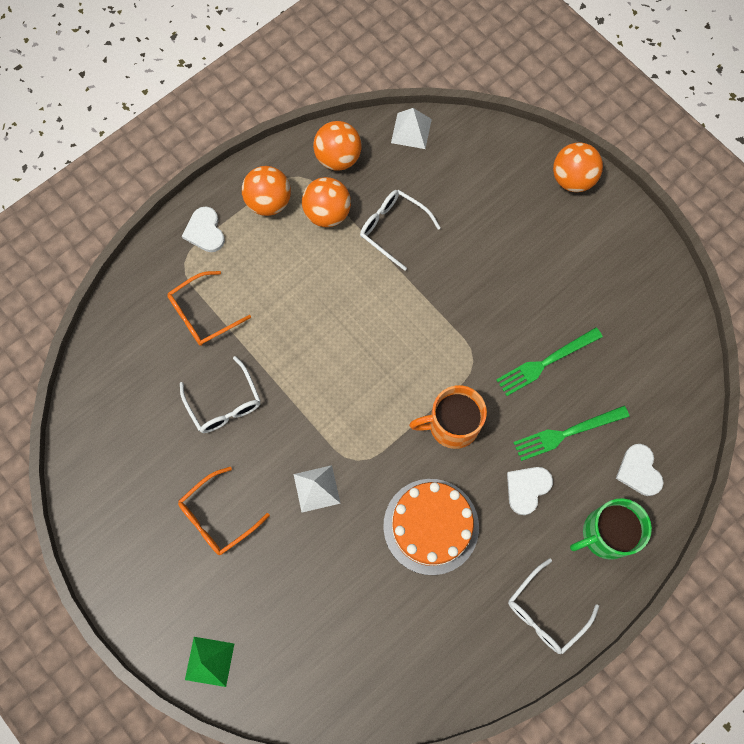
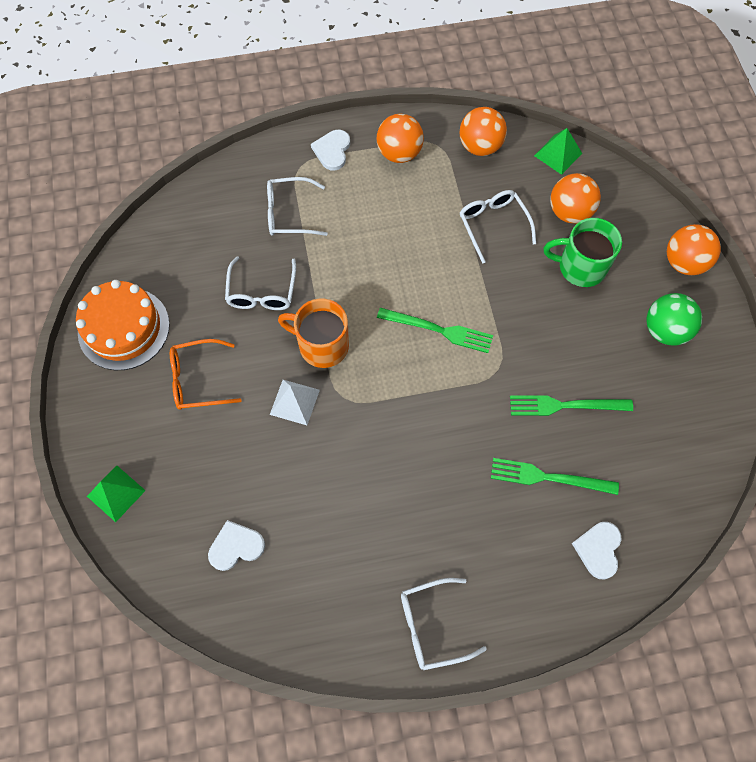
camera: 30 degrees right, 5 degrees down
orange glasses [167,271,251,346] -> white glasses [267,177,328,236]
orange ball [302,177,351,227] -> orange ball moved to [550,173,601,223]
orange cake [383,479,479,575] -> orange cake moved to [76,280,170,370]
white pyramid [391,108,432,149] -> green pyramid [534,128,582,175]
orange mug [409,385,487,449] -> orange mug moved to [278,298,349,368]
white heart [507,467,553,515] -> white heart moved to [208,520,265,571]
green mug [570,498,652,560] -> green mug moved to [544,218,622,287]
none -> green fork [377,308,493,353]
none -> green ball [647,293,702,346]

